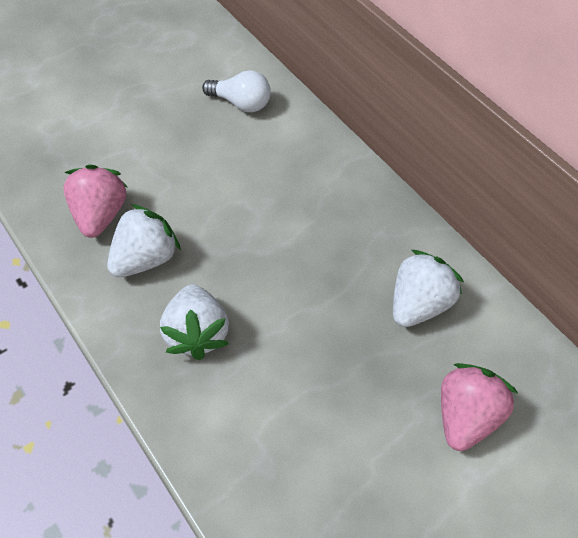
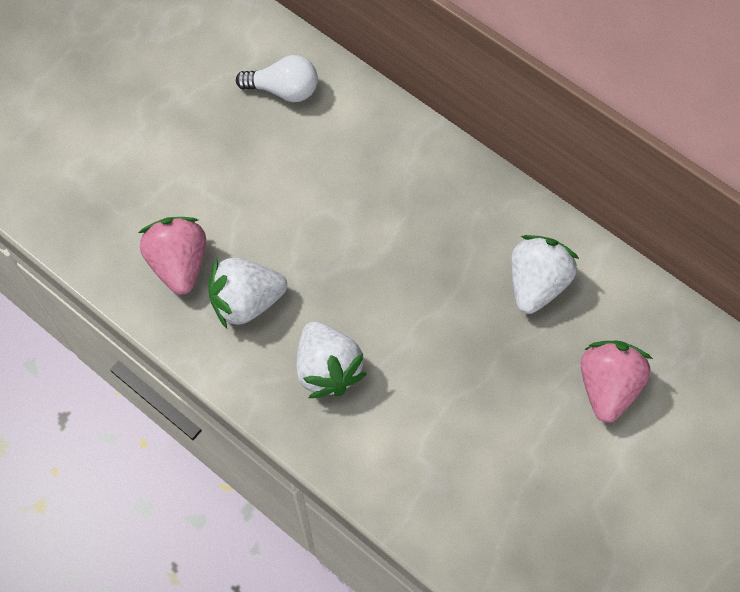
camera: 15 degrees left, 10 degrees up
white strawberry [107,204,181,277] -> white strawberry turned 135 degrees counterclockwise [208,258,287,328]

